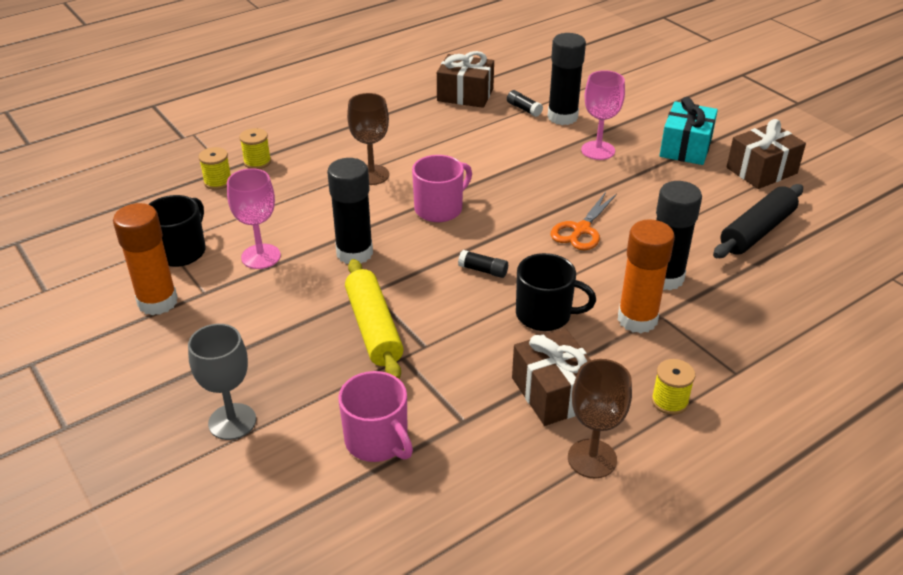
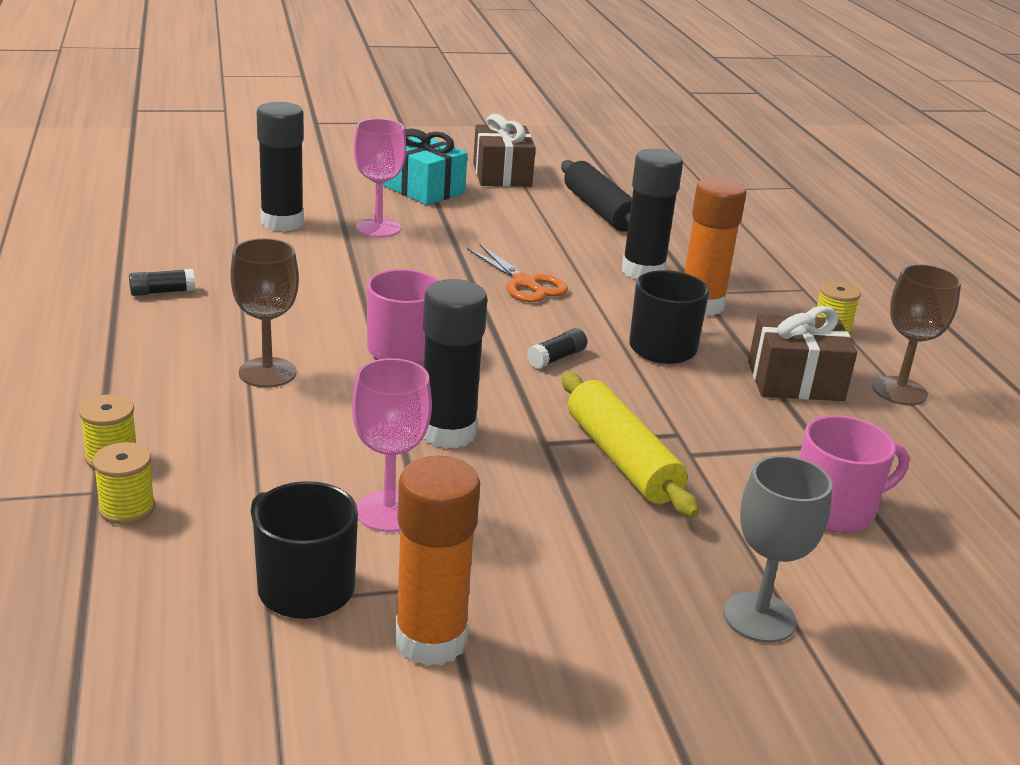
camera: 70 degrees left, 10 degrees down
yellow rolling pin [345,259,403,379] -> yellow rolling pin turned 60 degrees clockwise [562,372,699,518]
brown gift [437,51,494,108] -> none
black glue stick [507,90,543,117] -> black glue stick moved to [129,269,195,296]

